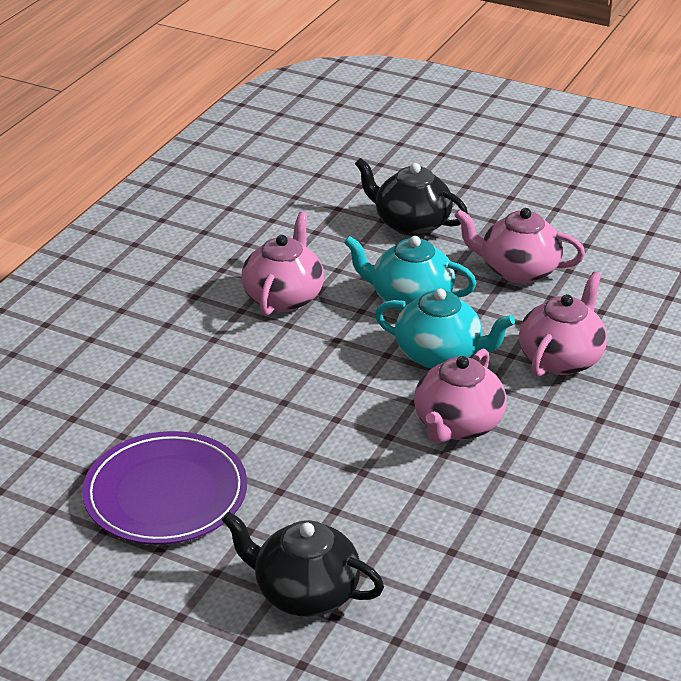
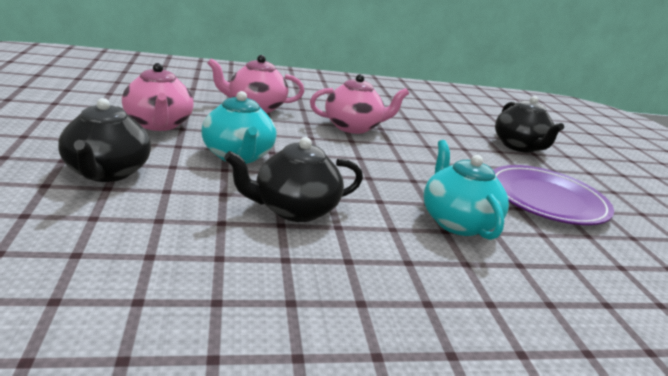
camera: 130 degrees left, 10 degrees down
pink teapot [242,212,324,316] -> black teapot [224,137,363,222]
turquoise teapot [375,289,515,368] -> turquoise teapot moved to [423,140,509,240]

